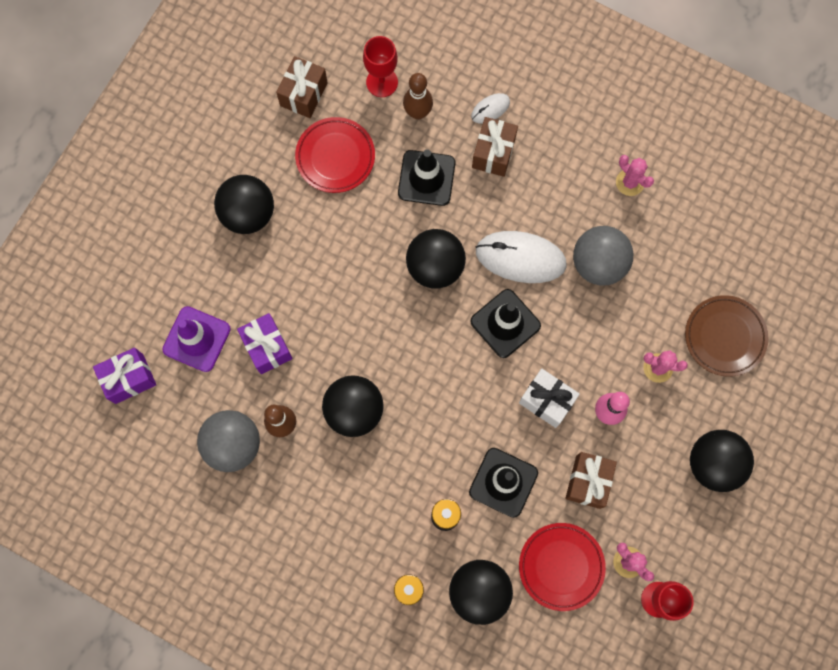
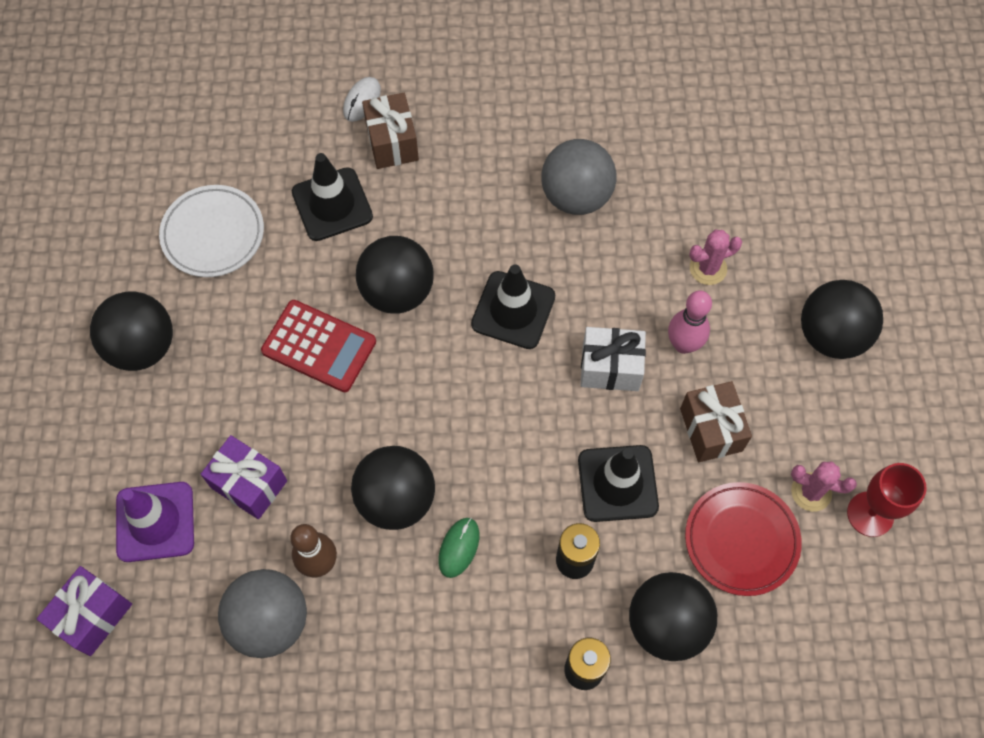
camera: 30 degrees left, 10 degrees down
brown gift [276,56,328,118] -> none
red plate [295,117,375,193] -> white plate [159,185,264,277]
red goblet [363,36,398,97] -> none
brown bowling pin [403,73,433,120] -> none
white mouse [476,231,567,283] -> none
pink cactus [616,155,654,196] -> none
brown plate [685,295,768,377] -> none
none -> red calculator [261,300,376,392]
none -> green mouse [439,518,479,578]

